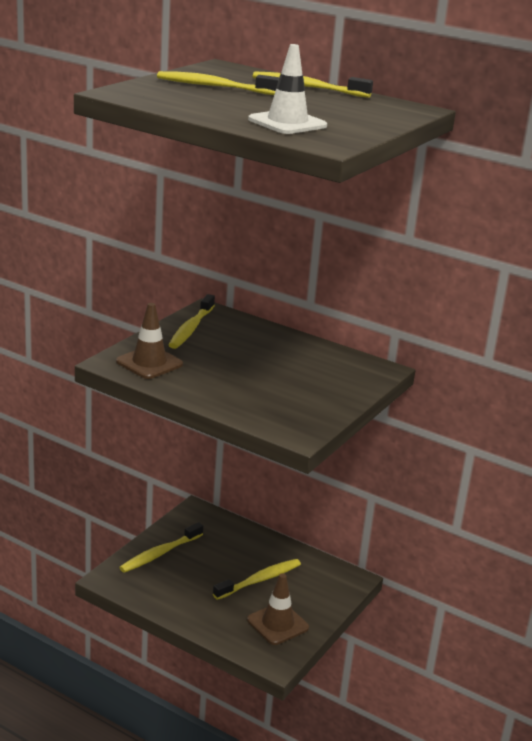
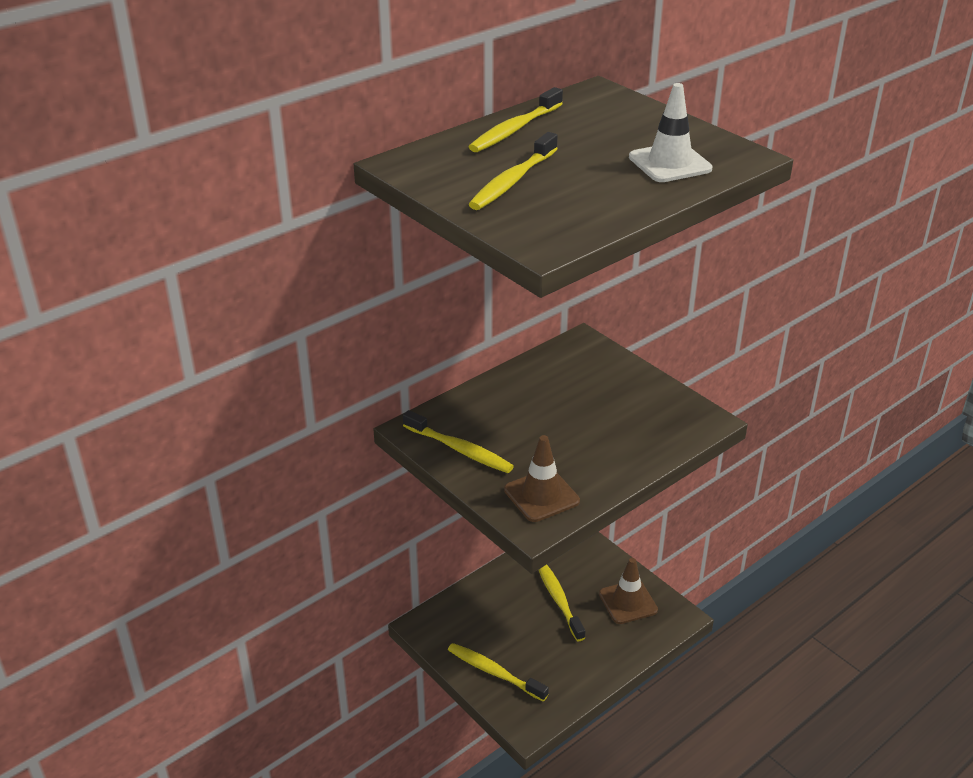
camera: 70 degrees left, 10 degrees up
yellow toothbrush [119,522,203,573] -> yellow toothbrush turned 150 degrees clockwise [448,643,549,702]

